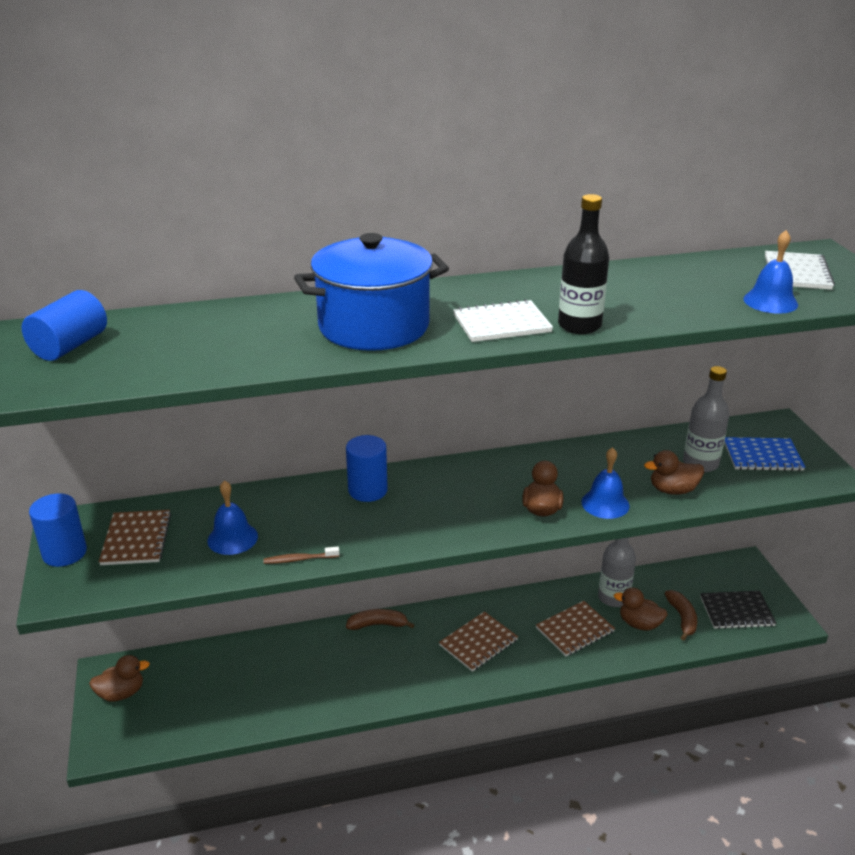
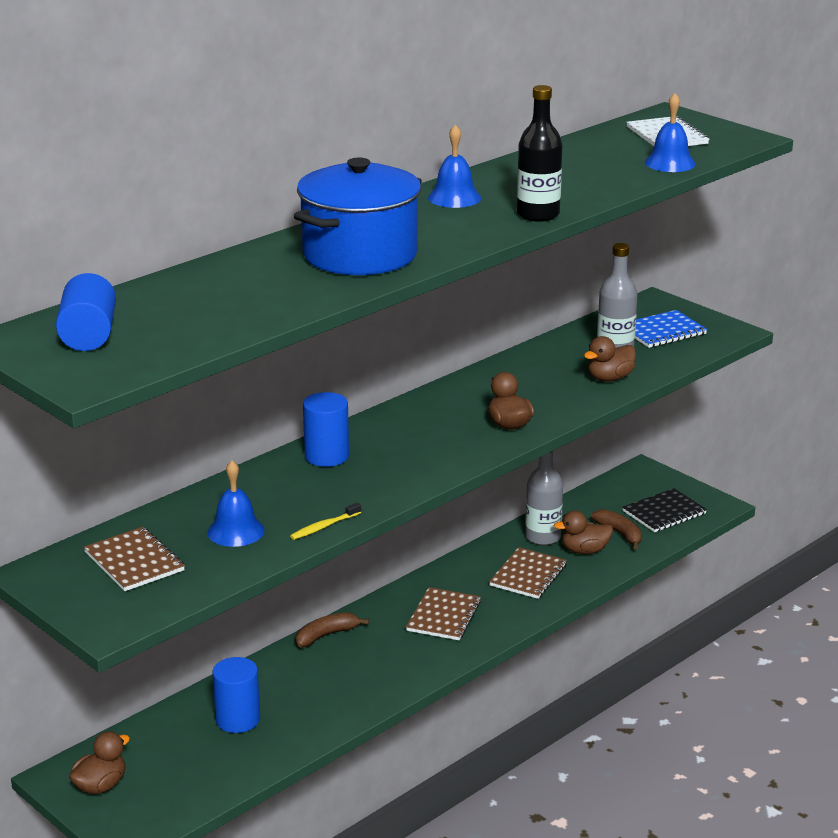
camera: 30 degrees left, 5 degrees down
blue cylinder [29,493,87,567] -> blue cylinder moved to [212,657,260,733]
brown toothbrush [263,546,340,564] -> yellow toothbrush [290,503,361,540]
white notebook [453,299,553,342] -> none
blue bell [581,447,630,519] -> blue bell moved to [428,125,481,208]

